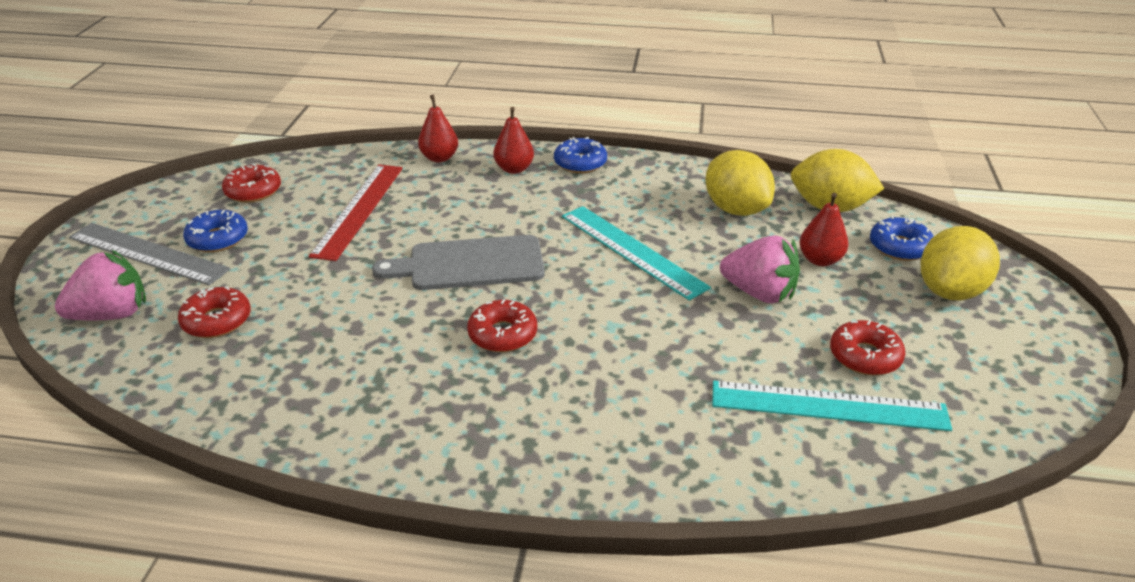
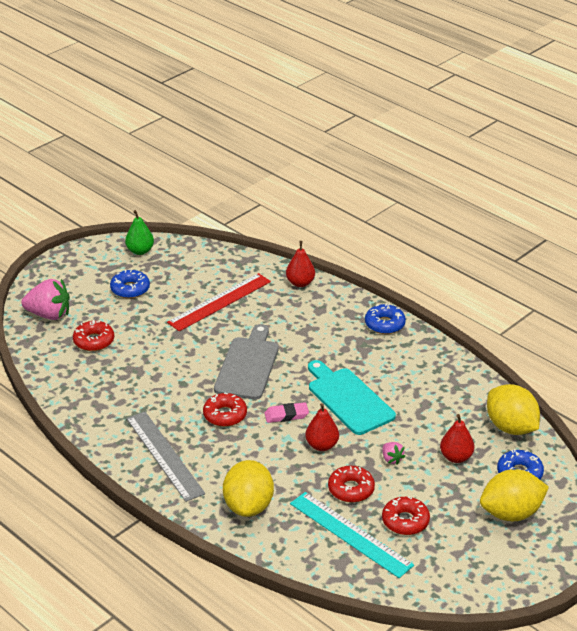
camera: 35 degrees right, 0 degrees up
grey ruler [69,223,230,285] -> grey ruler moved to [126,412,205,502]
red donut [222,164,281,203] -> red donut moved to [328,466,375,503]
grey cutting board [372,235,545,290] -> grey cutting board turned 75 degrees clockwise [214,324,279,400]
red pear [493,107,534,174] -> red pear moved to [305,403,339,451]
turquoise ruler [562,206,711,301] -> turquoise cutting board [308,360,396,435]
yellow lemon [705,150,775,216] -> yellow lemon moved to [223,460,274,517]
pink strawberry [720,236,800,304] -> pink strawberry [382,442,405,465], size x0.49
none -> green pear [125,210,154,255]
none -> pink eraser [264,402,309,423]

